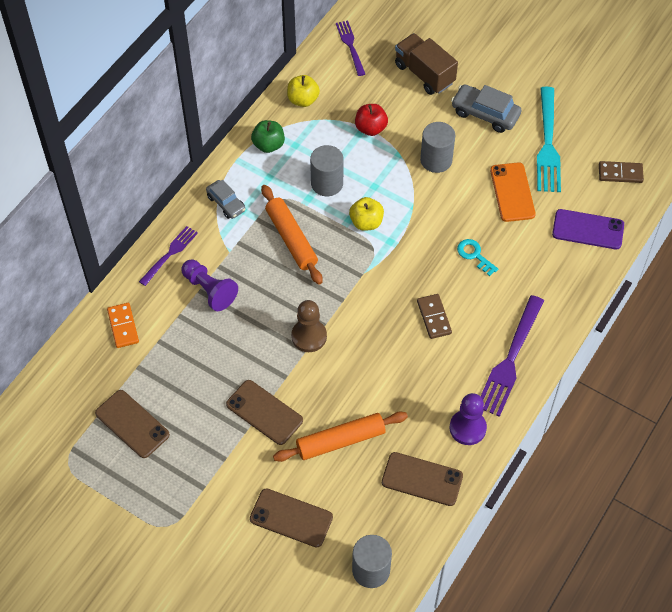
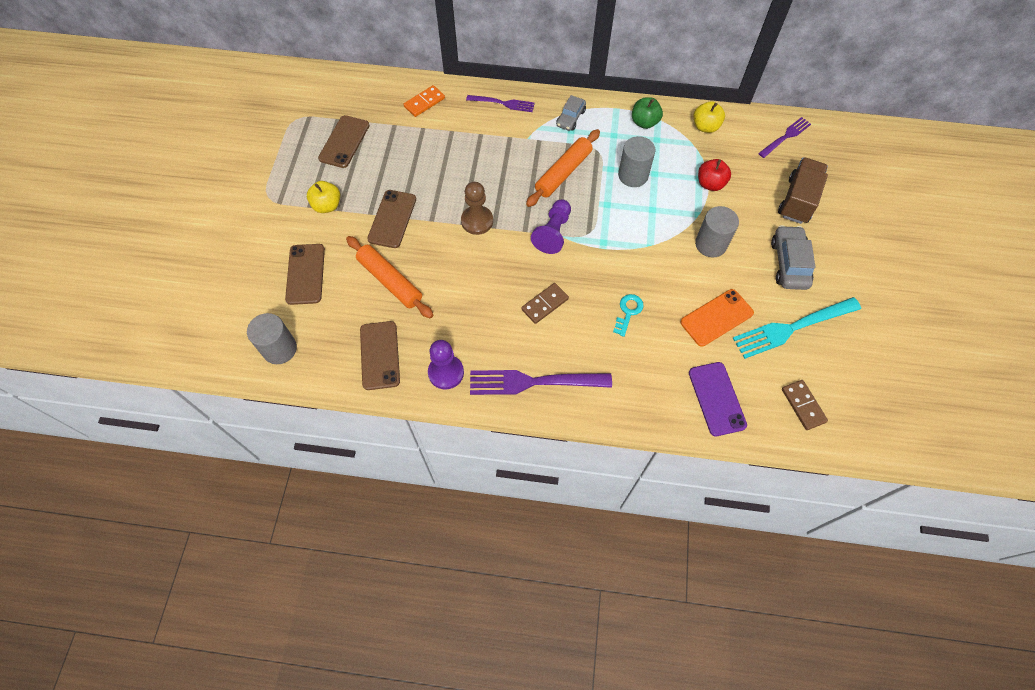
camera: 65 degrees right, 5 degrees up
purple pawn [181,259,238,311] -> purple pawn moved to [531,199,571,254]
yellow apple [349,197,384,231] -> yellow apple moved to [307,181,340,213]

